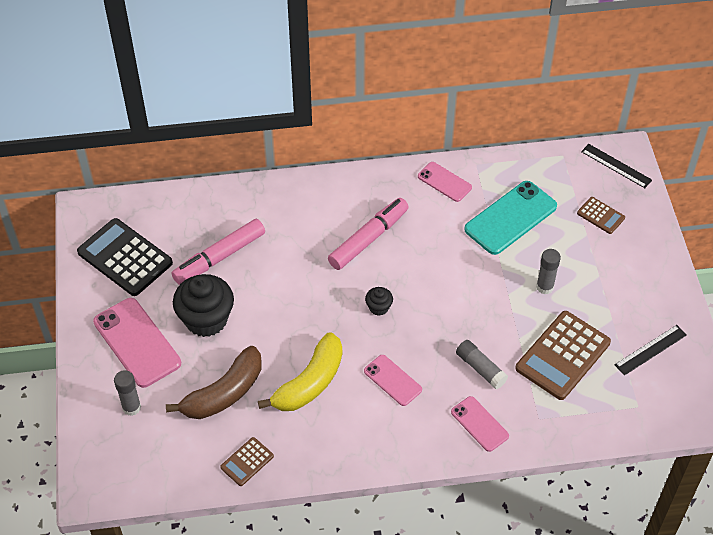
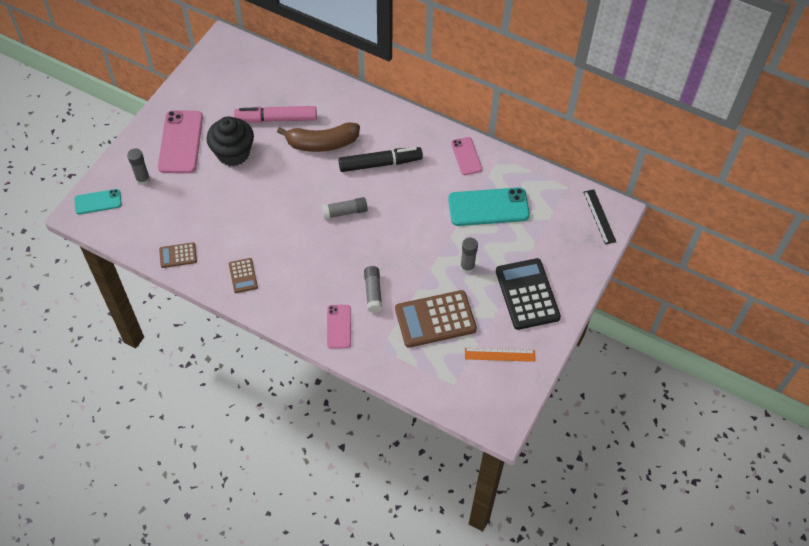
camera: 35 degrees right, 5 degrees up
black calculator [77,218,173,296] -> black calculator moved to [496,258,561,330]
brown banana [166,346,262,419] -> brown banana moved to [277,122,360,152]
yellow banana [258,332,342,411] -> none
pink marker [328,198,409,270] -> black marker [338,147,423,172]
pink phone [364,355,422,406] -> none
black cupcake [365,287,393,316] -> grey glue stick [322,197,367,219]
brown calculator [577,197,625,234] -> brown calculator moved to [229,258,258,293]
black ruler [615,325,687,376] -> orange ruler [465,348,535,362]
none -> turquoise phone [75,189,122,214]

